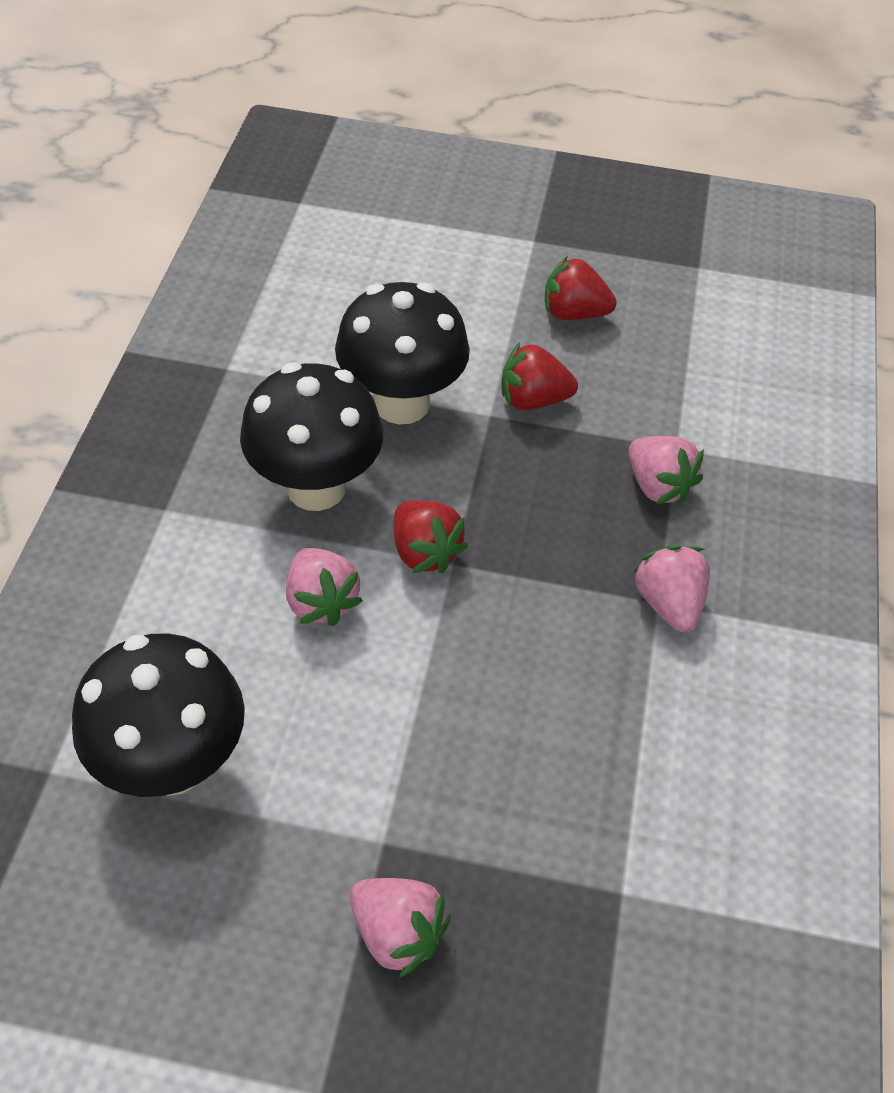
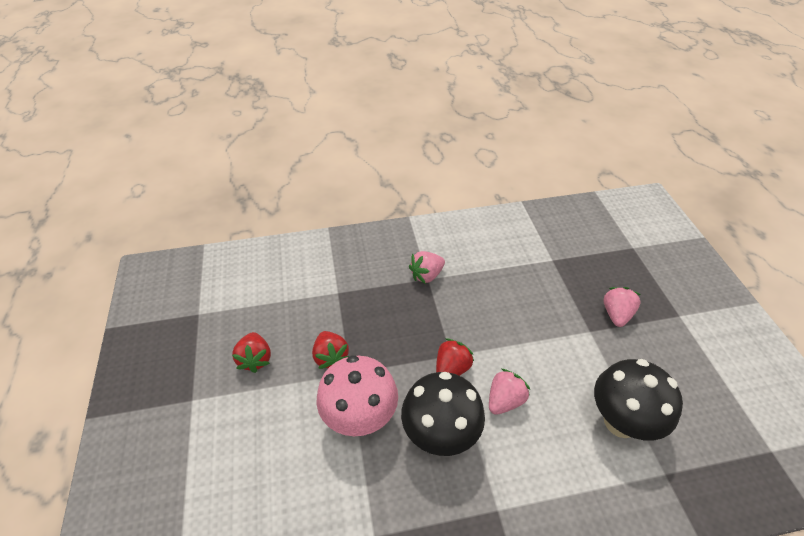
camera: 110 degrees left, 5 degrees down
black mushroom [335,282,470,425] -> pink mushroom [317,355,398,436]
pink strawberry [629,436,704,505] -> none

